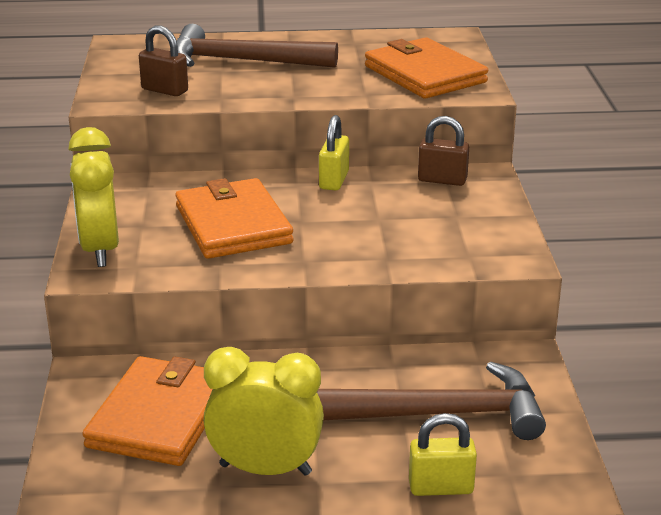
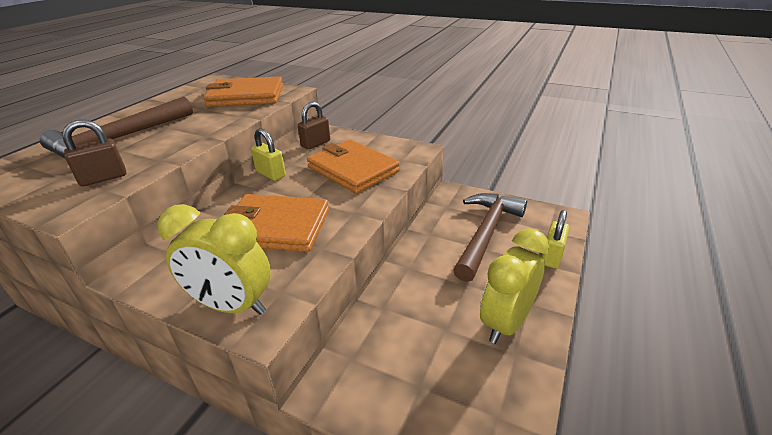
camera: 60 degrees left, 5 degrees up
orange wallet [82,356,212,466] -> orange wallet moved to [307,140,400,194]

